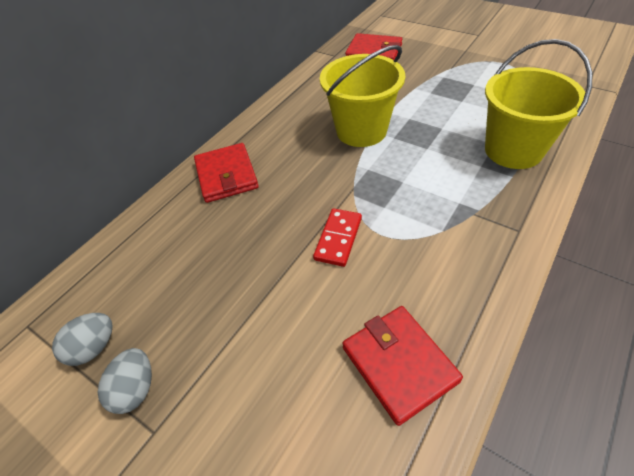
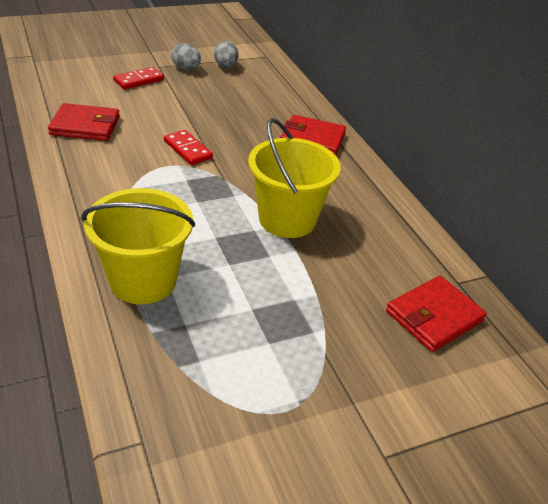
camera: 115 degrees right, 10 degrees down
none -> red domino [113,67,164,89]

